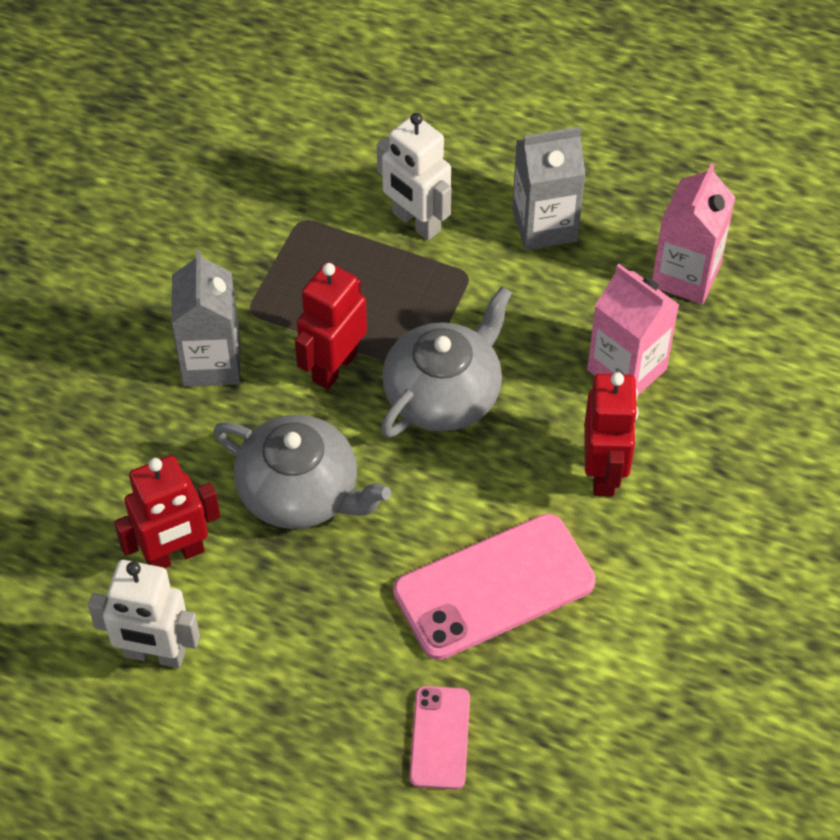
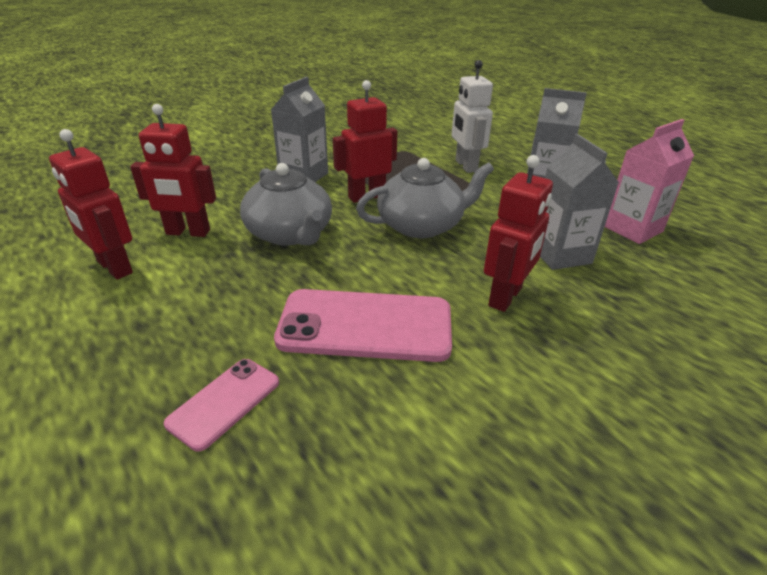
camera: 30 degrees right, 20 degrees down
white robot [88,560,200,668] -> red robot [49,129,133,279]
pink carton [587,264,679,395] -> grey carton [540,134,619,270]

